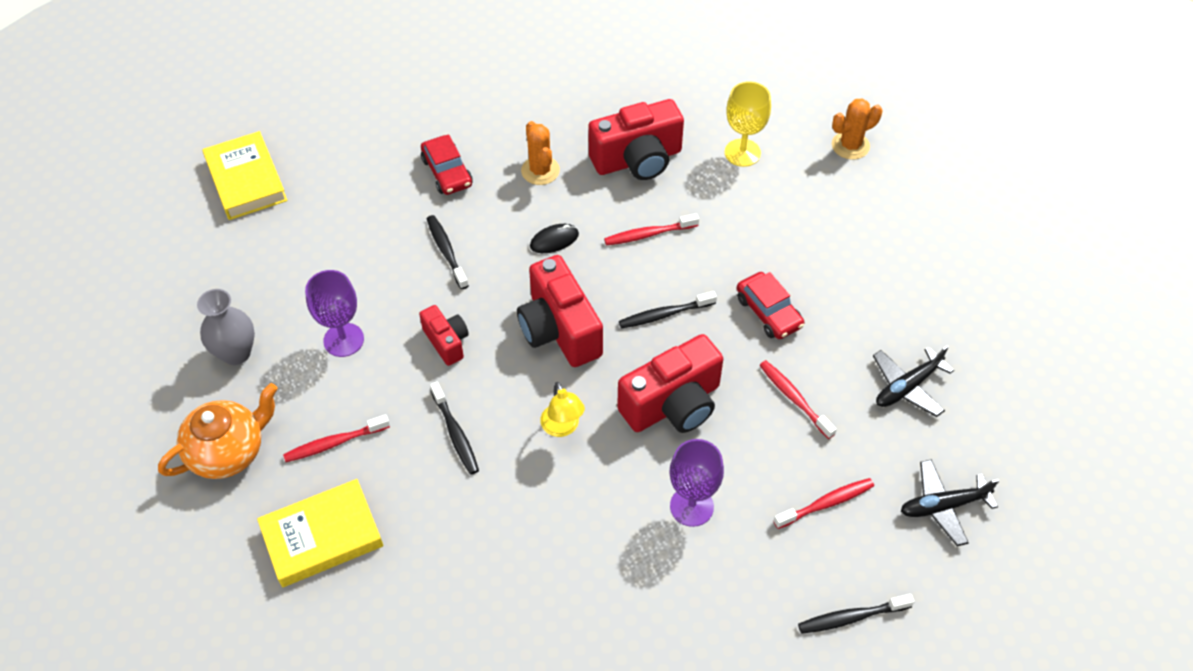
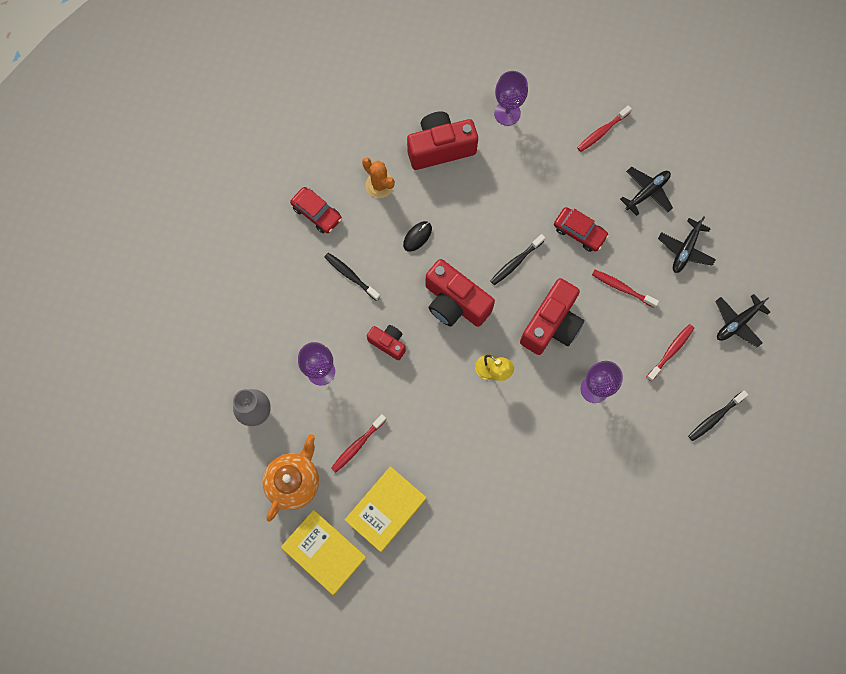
camera: 25 degrees left, 20 degrees up
yellow book [202,131,287,220] -> yellow book moved to [281,510,366,595]
black toothbrush [430,382,479,475] -> none
red camera [588,99,684,180] -> red camera turned 150 degrees counterclockwise [407,111,478,170]
red toothbrush [604,213,699,246] -> red toothbrush moved to [577,105,632,152]
yellow goblet [725,81,771,167] -> purple goblet [494,71,528,126]
orange cactus [832,98,882,160] -> none
none -> black plane [620,167,673,216]

